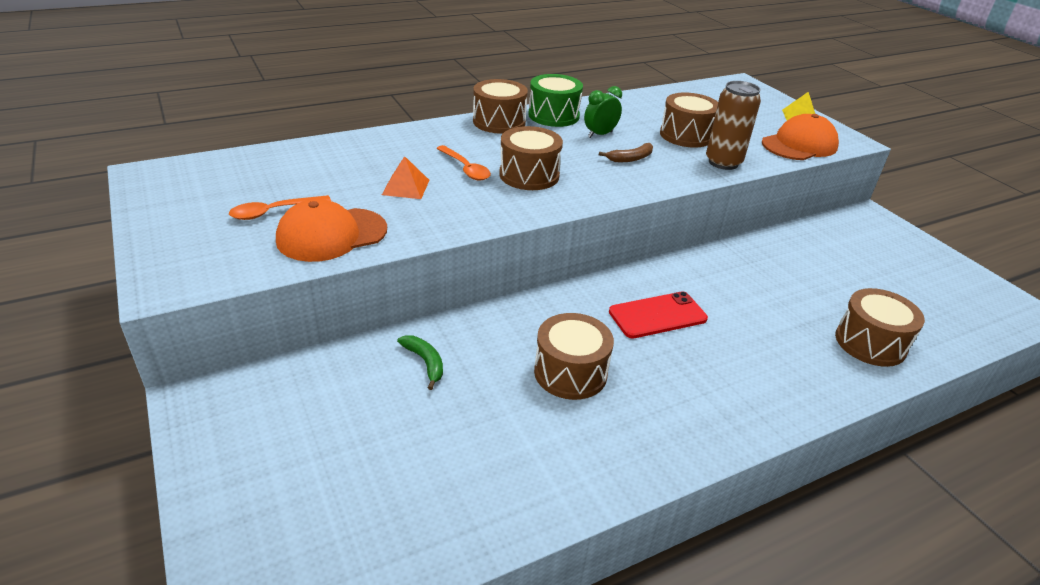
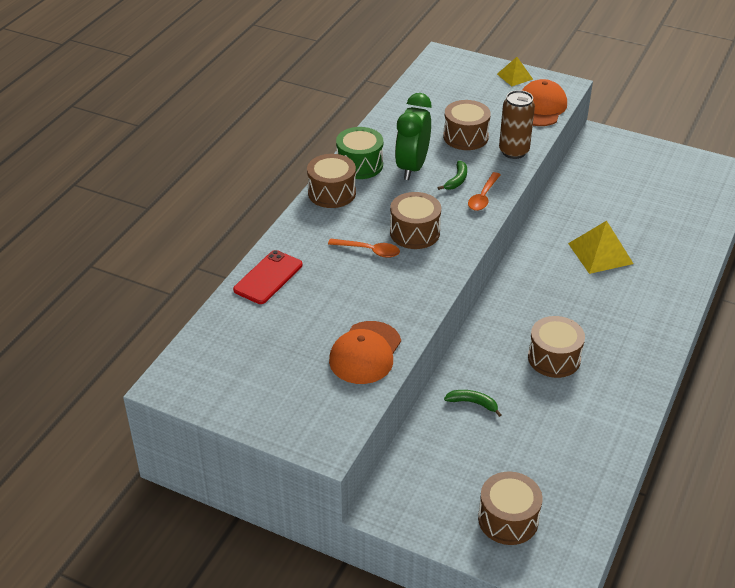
camera: 35 degrees left, 5 degrees up
orange spoon [229,195,331,220] -> orange spoon moved to [468,172,500,211]
orange pyramid [382,156,429,199] -> none
green clock [584,86,622,138] -> green clock [395,93,431,180], size x1.79
brown banana [599,143,653,162] -> green banana [438,161,467,190]
red phone [609,291,708,339] -> red phone moved to [233,250,303,304]
brown drum [835,288,925,367] -> brown drum moved to [478,472,543,545]
none -> yellow pyramid [568,221,634,274]

